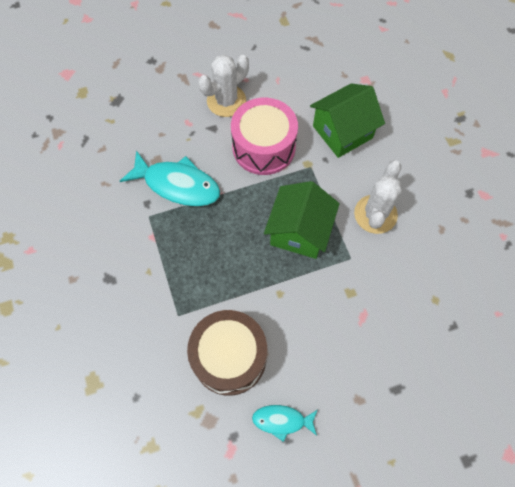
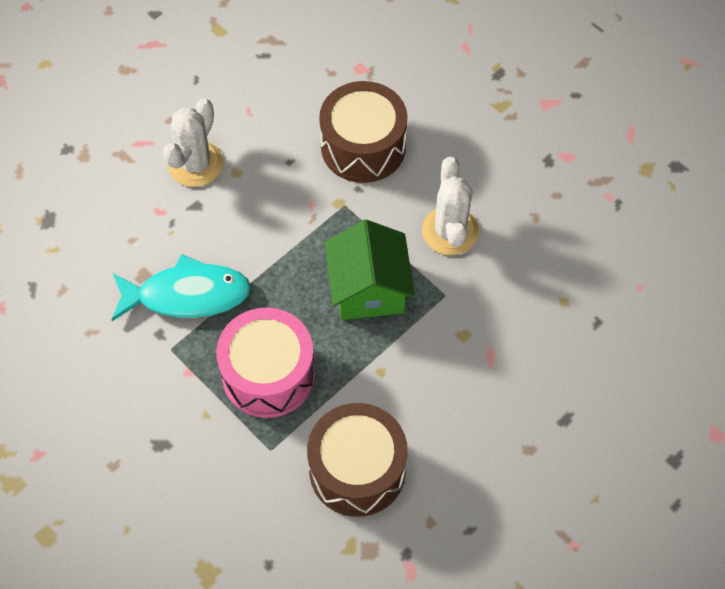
camera: 25 degrees left, 5 degrees down
pink drum [231,98,298,175] -> pink drum moved to [216,307,315,418]
turquoise fish [252,405,317,442] -> none
green house [310,83,385,158] -> brown drum [319,81,408,183]

